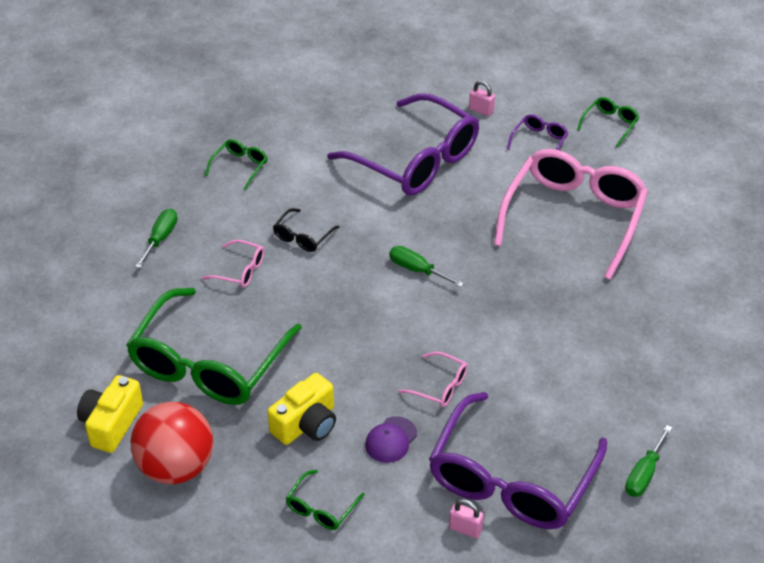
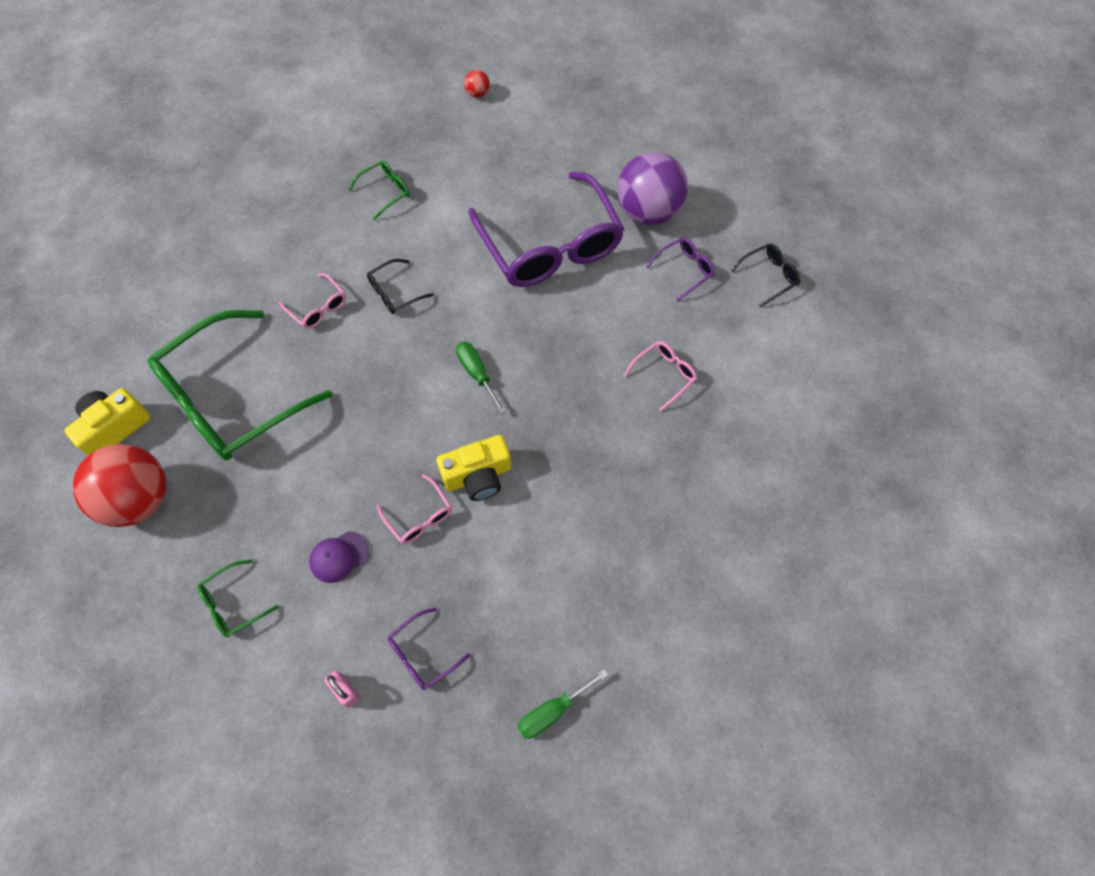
camera: 25 degrees right, 20 degrees up
green screwdriver [135,209,177,268] -> none
yellow camera [267,373,336,445] -> yellow camera moved to [436,435,511,501]
purple glasses [429,392,607,529] -> purple glasses [388,607,470,690], size x0.41
pink padlock [469,80,495,116] -> purple ball [617,152,688,225]
pink glasses [494,149,648,280] -> pink glasses [623,341,697,411], size x0.41
green glasses [577,97,639,147] -> black glasses [731,244,800,307]
none -> red ball [464,70,490,98]

